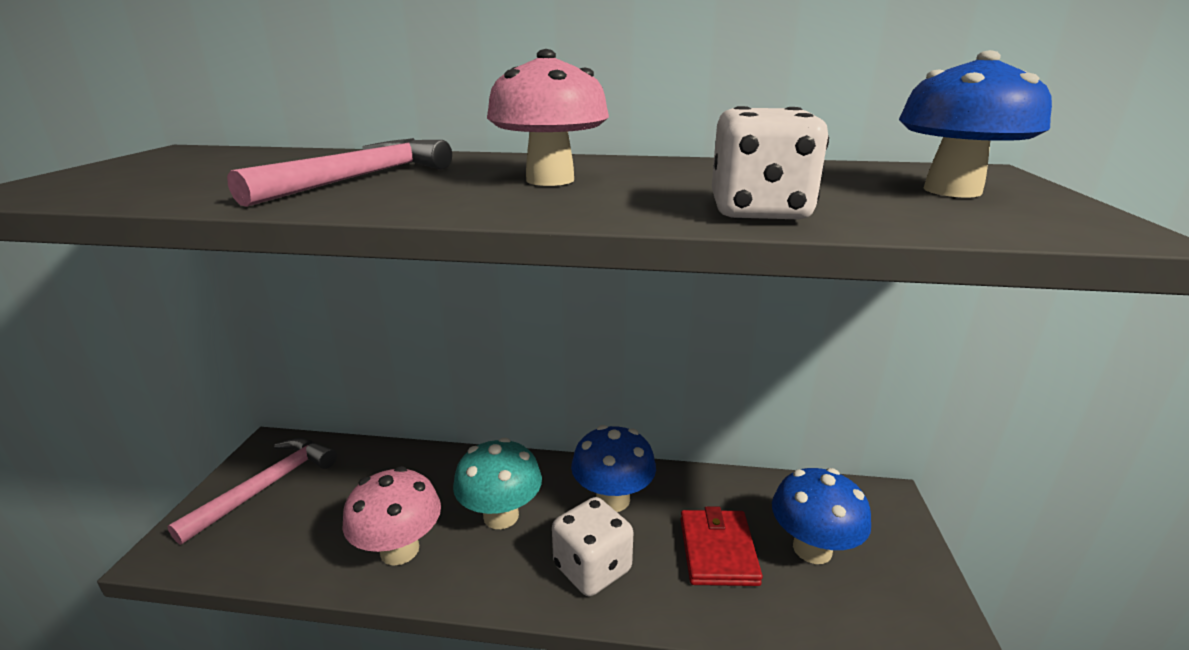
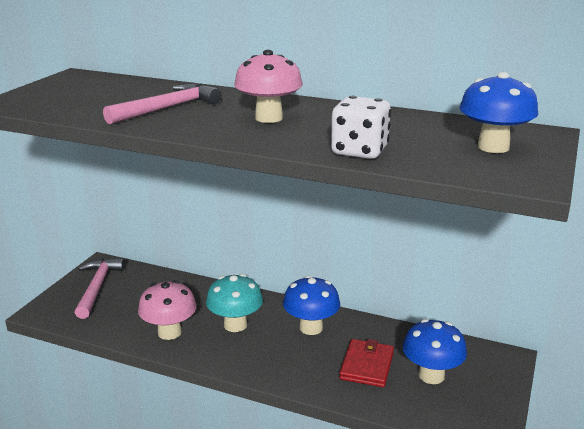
camera: 15 degrees right, 0 degrees up
pink hammer [167,438,337,545] -> pink hammer turned 45 degrees counterclockwise [75,258,125,319]
white dice [552,497,633,596] -> none

